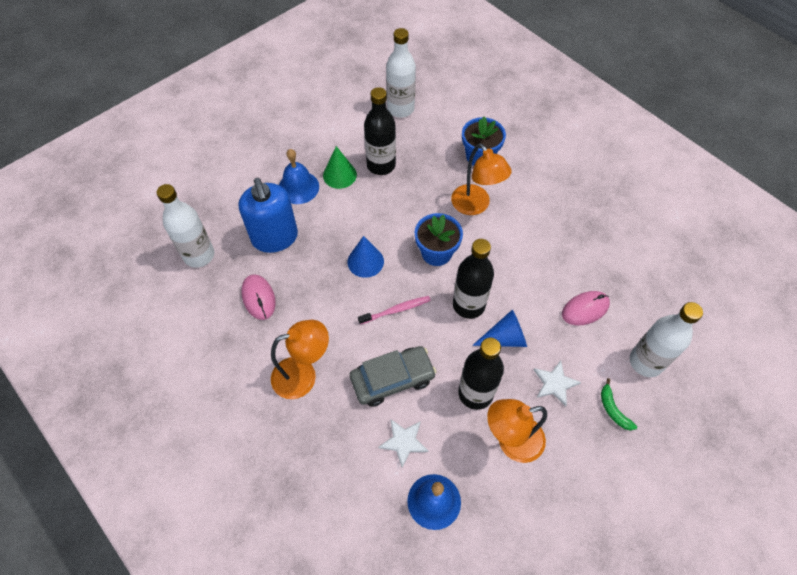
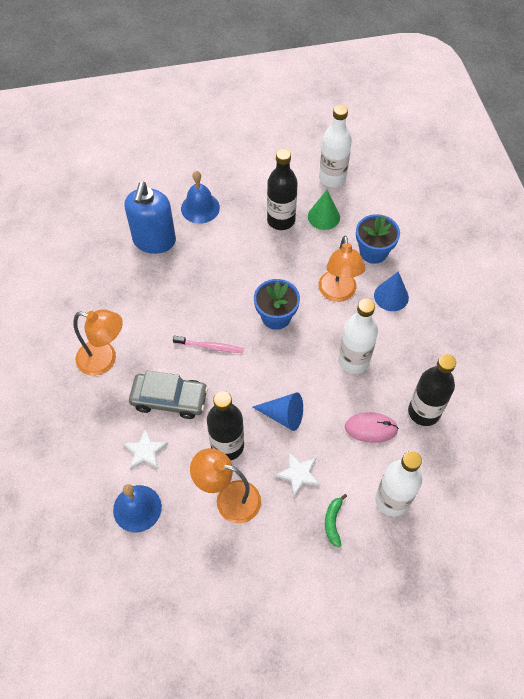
camera: 30 degrees right, 0 degrees up
white bottle [157,184,215,268] -> white bottle moved to [338,298,378,374]
pink mouse [241,274,276,320] -> none
green cone [323,146,357,189] -> green cone moved to [308,190,340,230]
blue cone [347,236,384,278] -> blue cone moved to [374,271,409,311]
black bottle [453,239,494,319] -> black bottle moved to [408,354,456,426]

